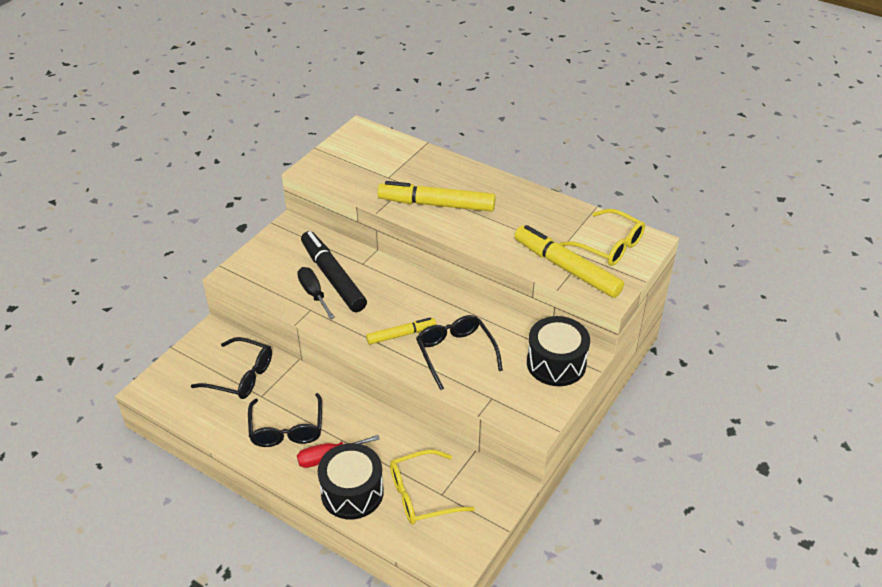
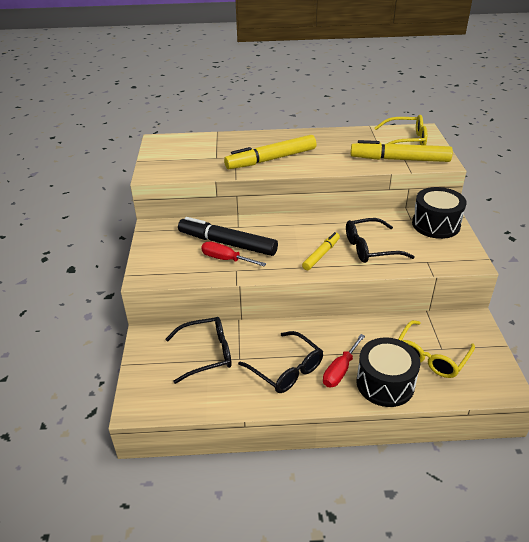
camera: 35 degrees left, 5 degrees down
black screwdriver [297,267,335,319] -> red screwdriver [201,241,266,266]
black glasses [416,315,503,390] -> black glasses turned 45 degrees counterclockwise [346,218,414,263]

